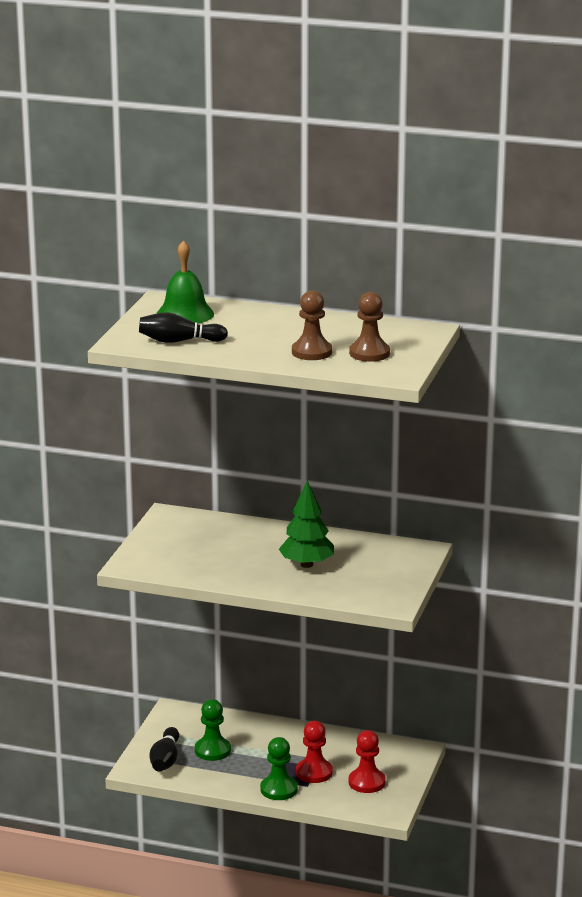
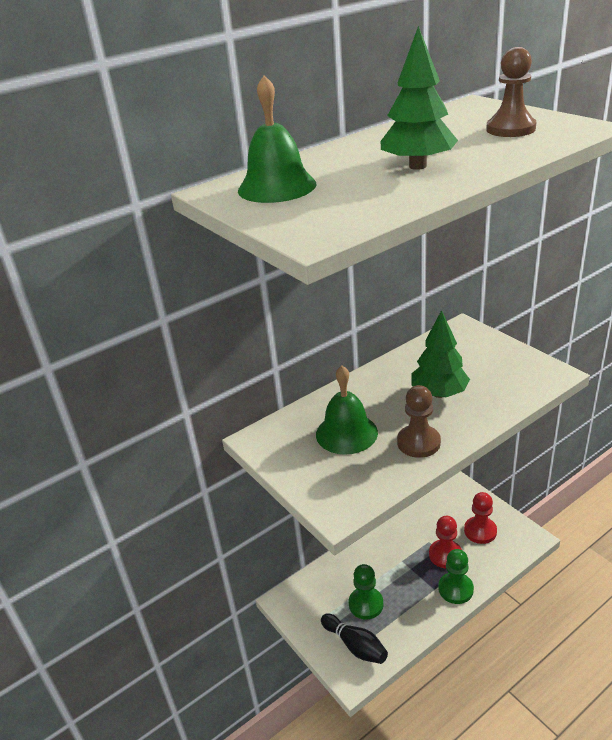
camera: 50 degrees left, 10 degrees up
black bowling pin [139,312,228,343] -> none
brown pawn [292,291,332,360] -> brown pawn moved to [397,385,441,458]
none -> green bell [316,365,378,455]
none -> green tree [381,26,458,170]

